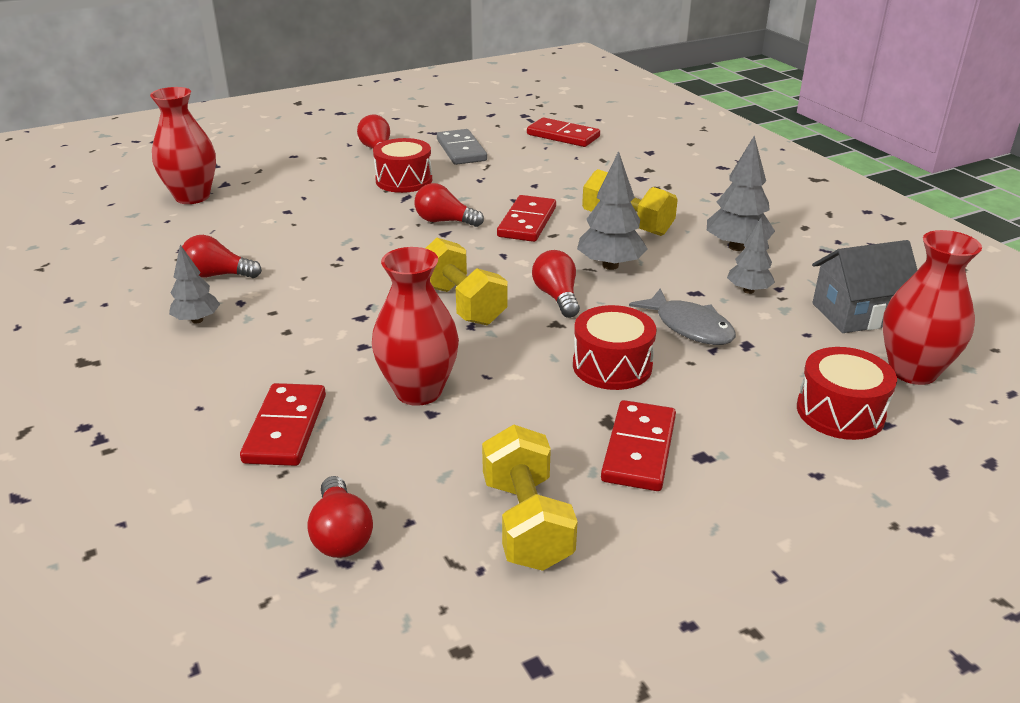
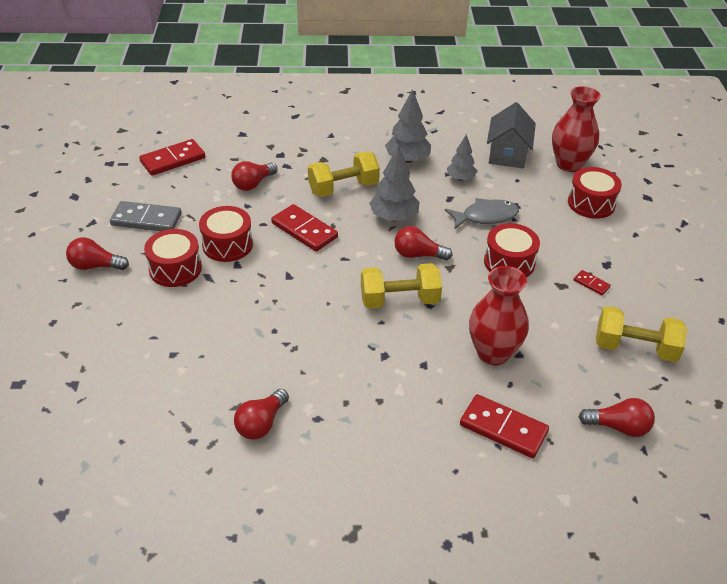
camera: 65 degrees left, 10 degrees up
red vase [150,87,216,204] -> none
grey tree [169,245,220,324] -> none
red light bulb [415,183,484,227] -> red light bulb moved to [231,161,278,191]
red domino [601,400,676,491] -> red domino [573,270,611,295], size x0.49
none -> red drum [199,206,253,262]

